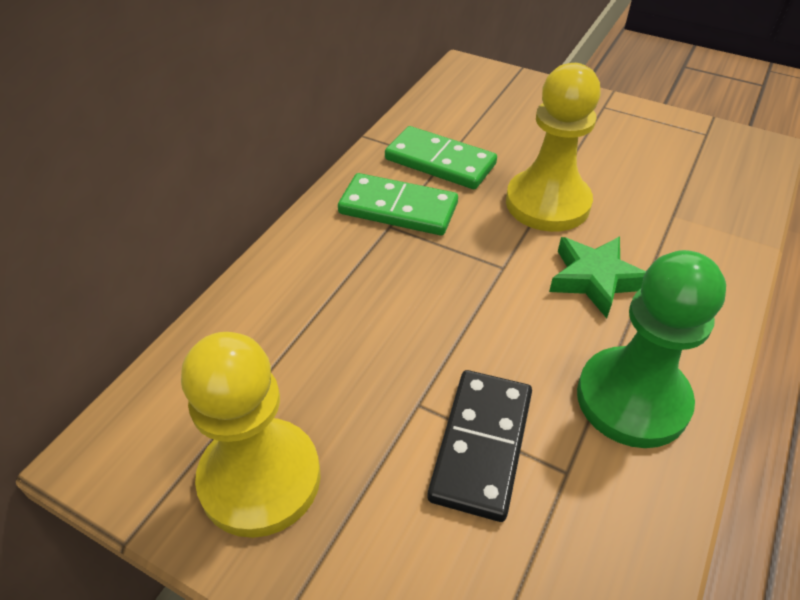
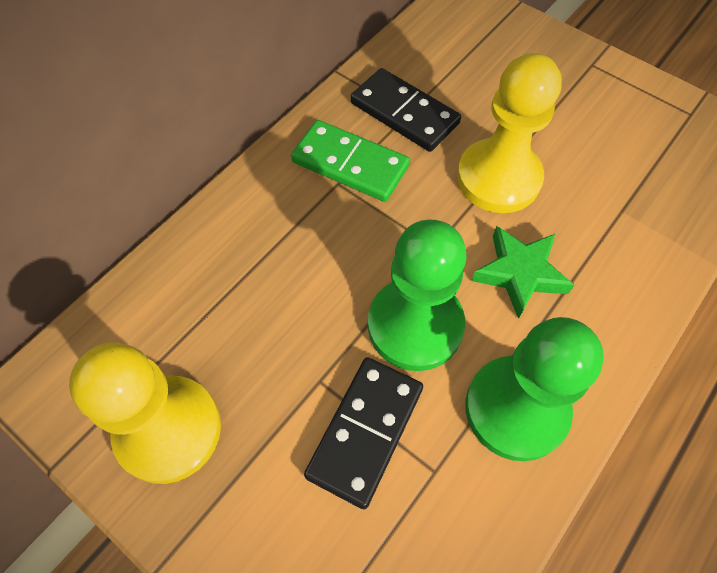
camera: 10 degrees right, 15 degrees up
green domino [385,126,497,189] -> black domino [351,68,461,152]
none -> green pawn [368,219,466,371]

